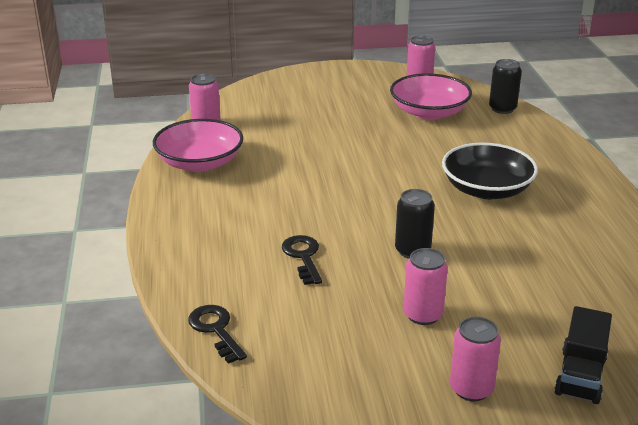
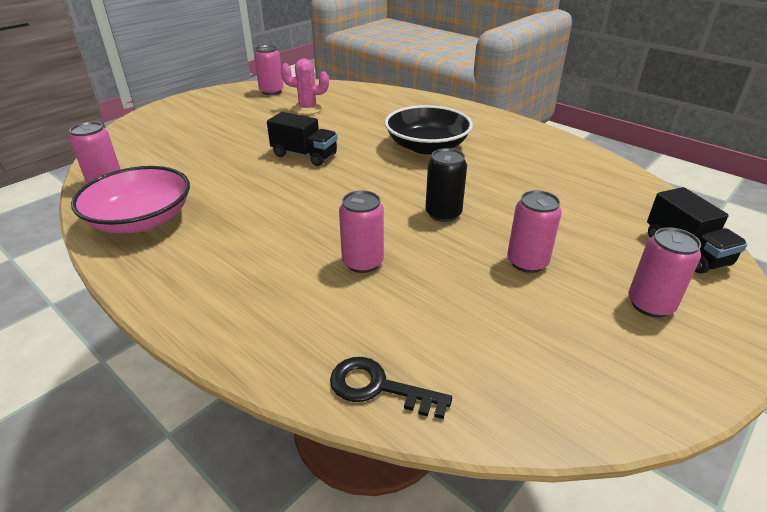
camera: 40 degrees left, 5 degrees up
black key [282,235,322,285] -> pink can [339,190,384,273]
pink bowl [390,73,472,120] -> pink cactus [281,58,329,115]
black can [489,59,522,114] -> none
none -> black truck [267,112,338,166]

